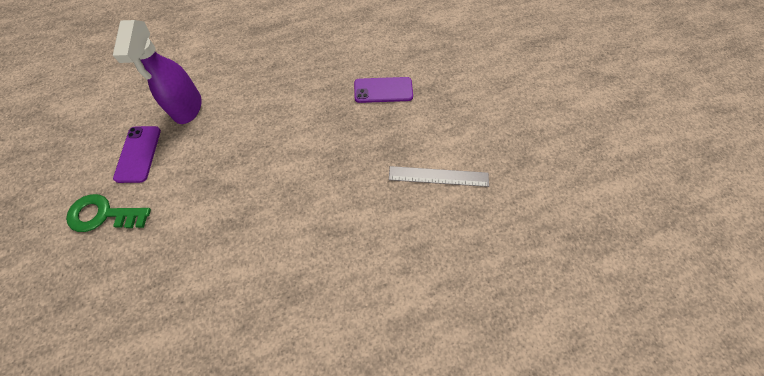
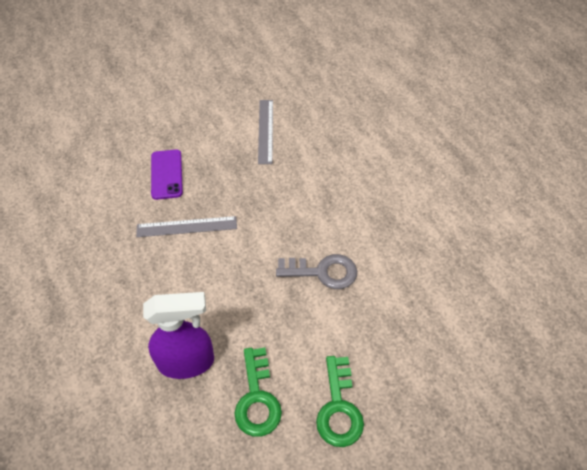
camera: 95 degrees left, 10 degrees down
purple phone [113,126,161,183] -> green key [234,347,282,437]
none -> grey ruler [136,216,237,237]
none -> grey key [276,254,357,289]

